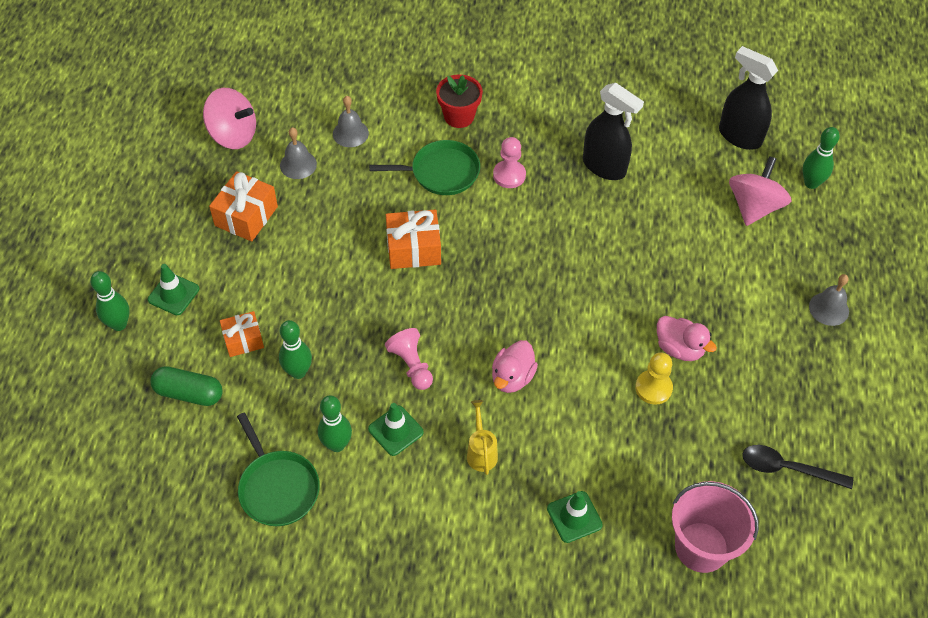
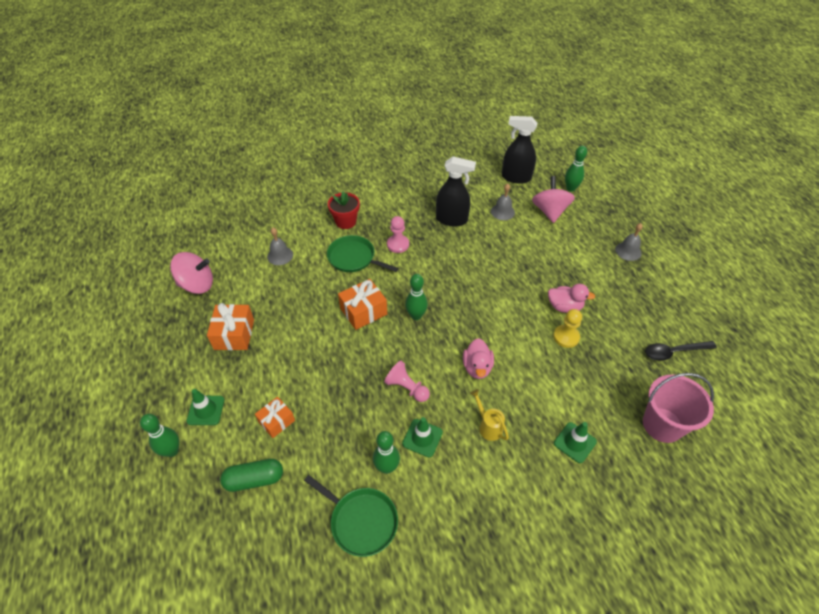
camera: 25 degrees left, 5 degrees down
green bowling pin [279,320,312,379] -> green bowling pin moved to [405,274,428,320]
grey bell [280,127,317,179] -> grey bell moved to [491,184,515,220]
green pan [369,140,480,195] -> green pan turned 120 degrees counterclockwise [327,235,398,272]

